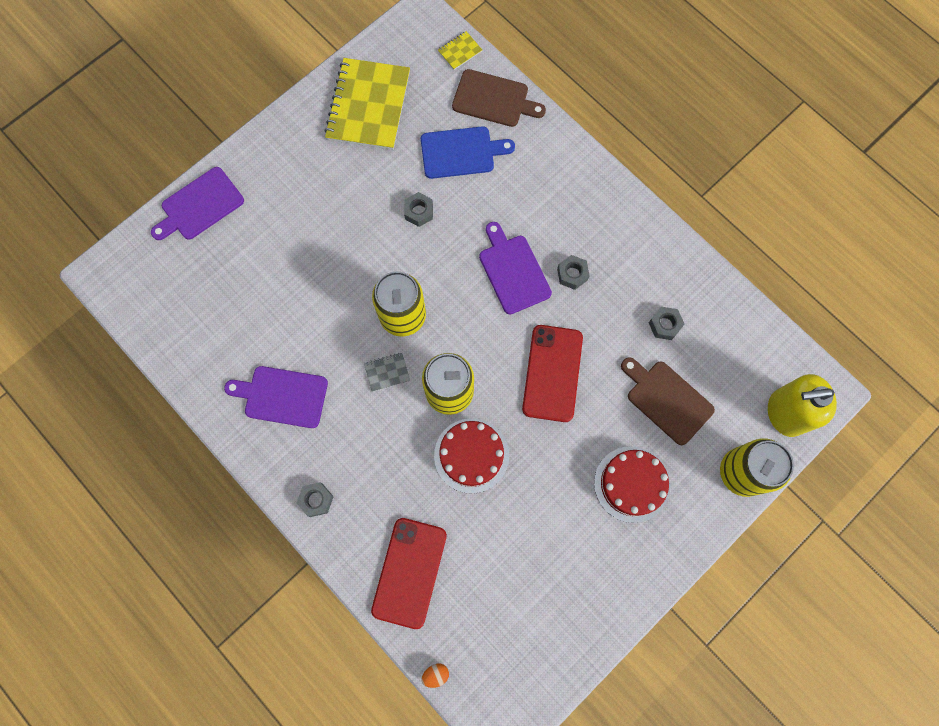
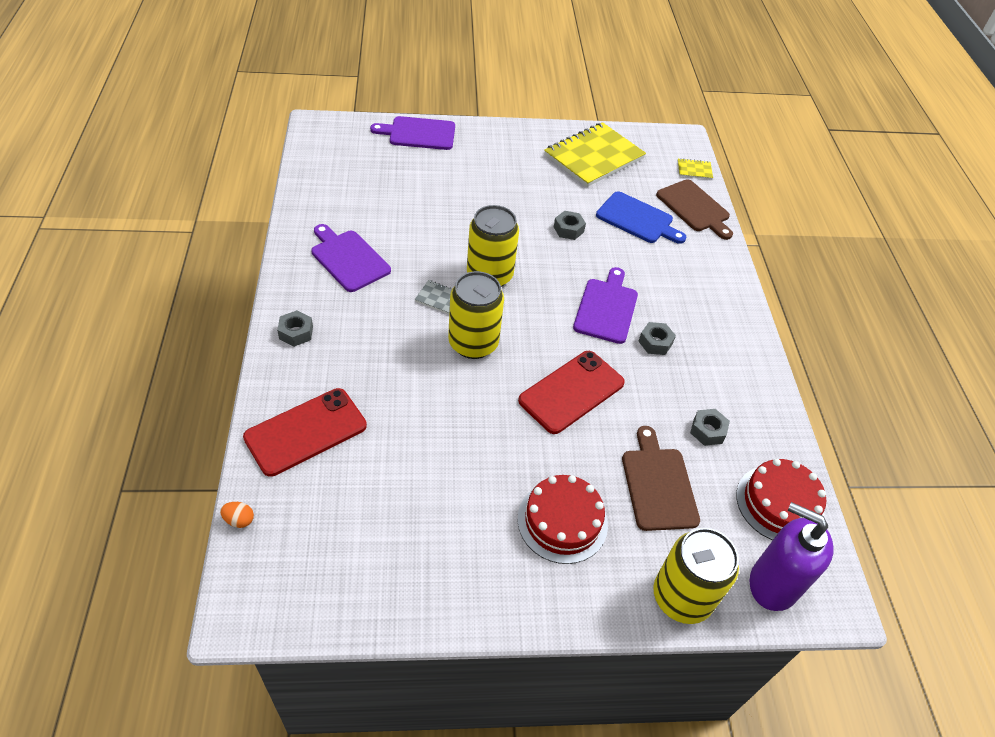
camera: 35 degrees right, 25 degrees down
red cake [434,418,509,494] -> red cake moved to [736,459,826,540]
yellow soap dispenser [768,374,837,437] -> purple soap dispenser [750,502,834,611]

